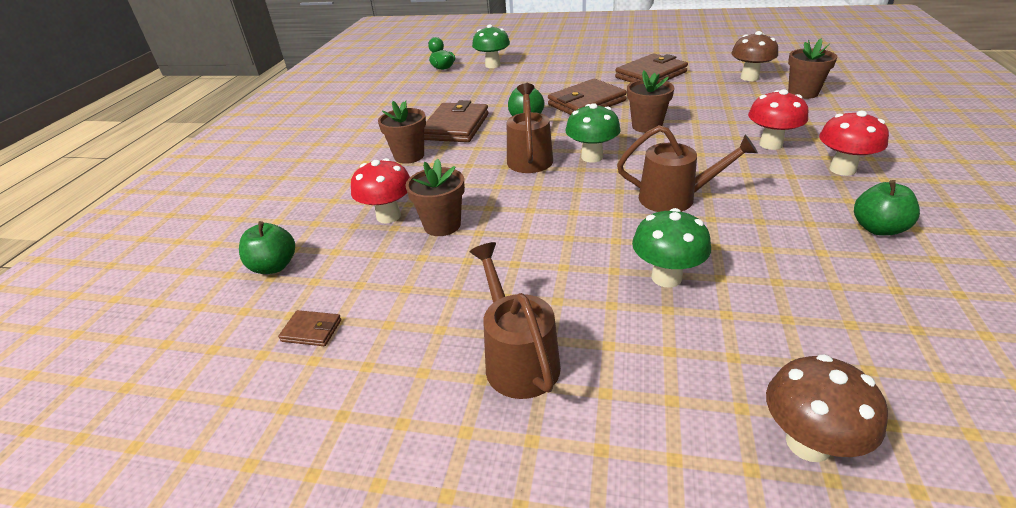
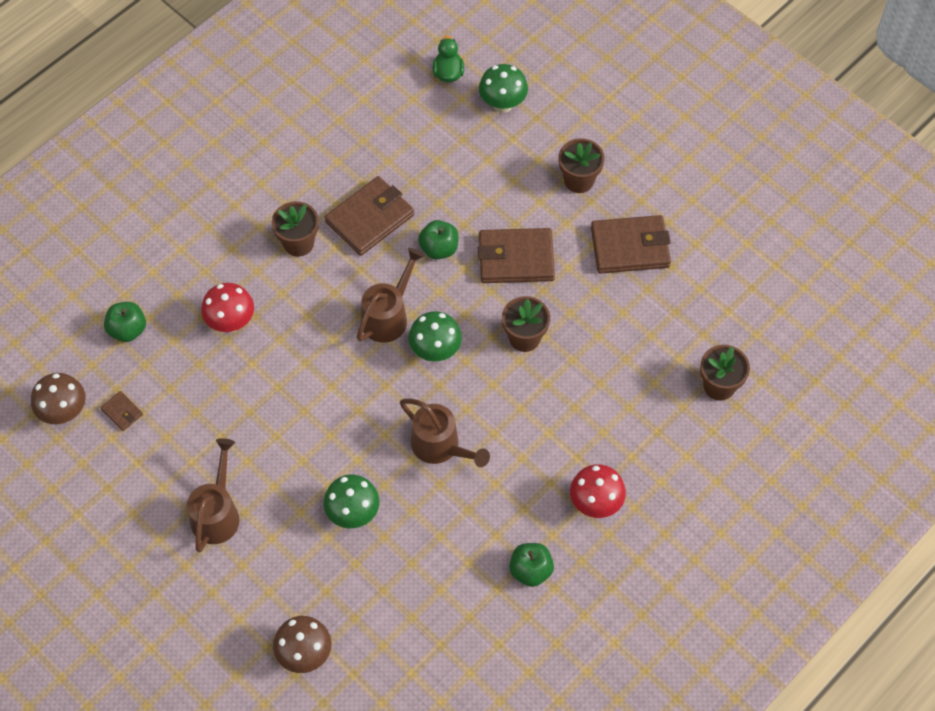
camera: 30 degrees right, 25 degrees up
brown flower pot [405,159,465,236] -> brown flower pot moved to [558,138,605,193]
brown mushroom [731,31,778,81] -> brown mushroom moved to [31,373,86,424]
red mushroom [748,89,808,150] -> none

